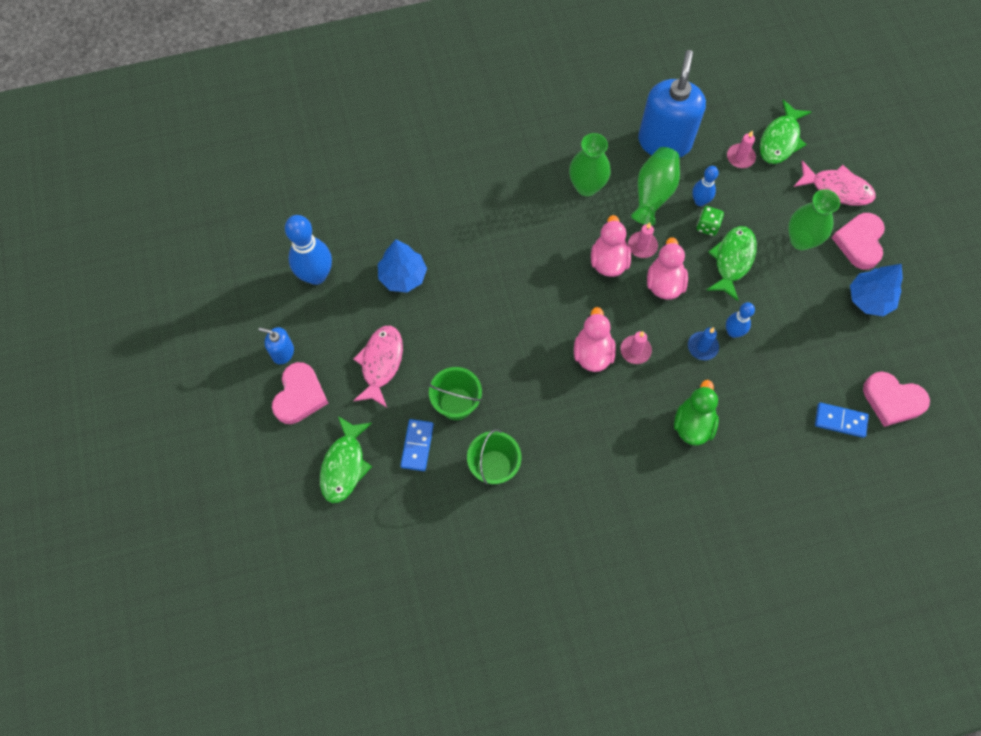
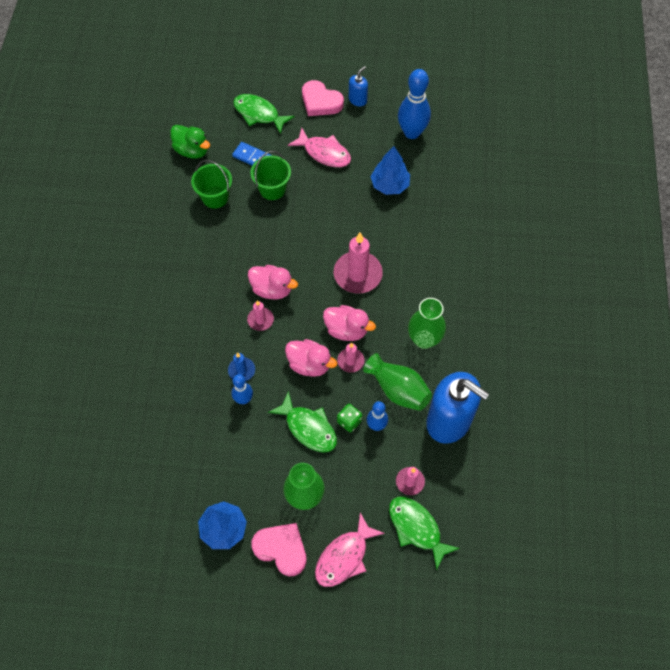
camera: 110 degrees right, 5 degrees down
green duck [674,380,719,446] -> green duck moved to [170,125,210,159]
blue domino [815,403,869,438] -> none
pink heart [863,371,930,427] -> none
none -> pink candle [334,233,383,294]

